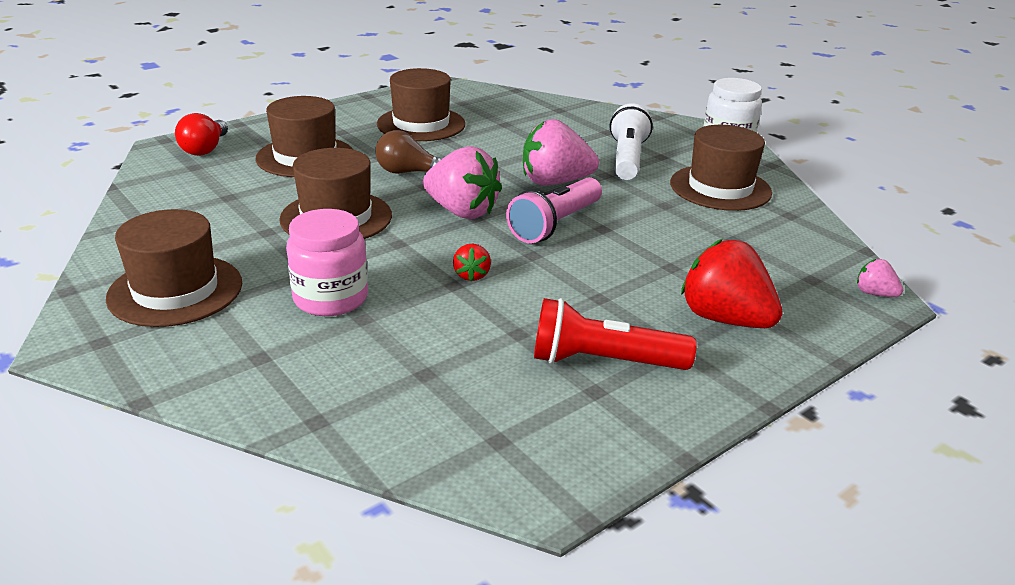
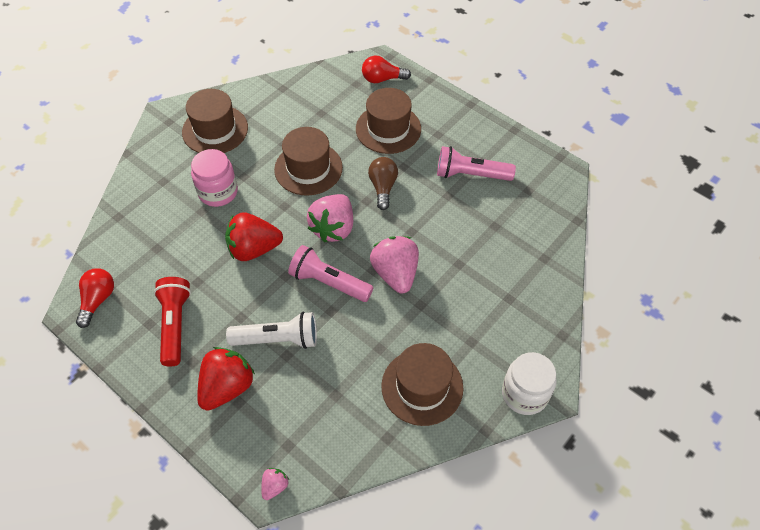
camera: 80 degrees right, 25 degrees up
brown hat [377,68,465,141] -> pink flashlight [437,146,516,181]
red strawberry [453,244,491,281] -> red strawberry [225,212,283,261], size x2.12
white flashlight [610,103,653,180] -> white flashlight moved to [226,312,317,349]
none -> red light bulb [76,268,114,328]

